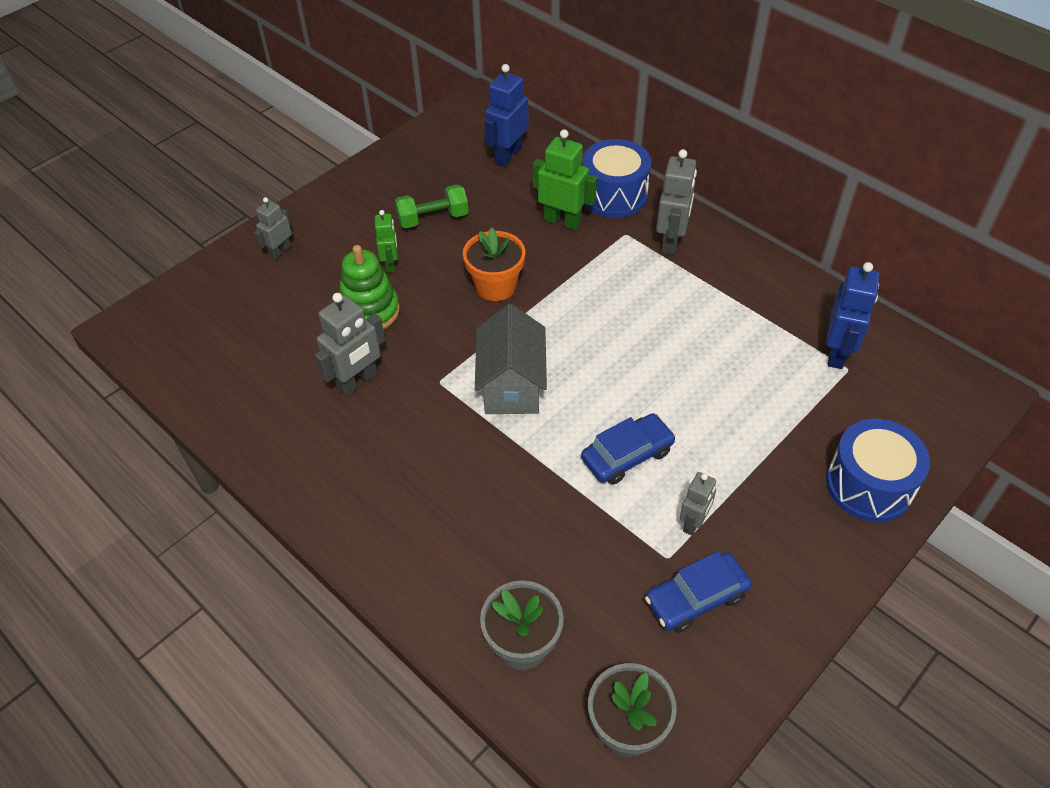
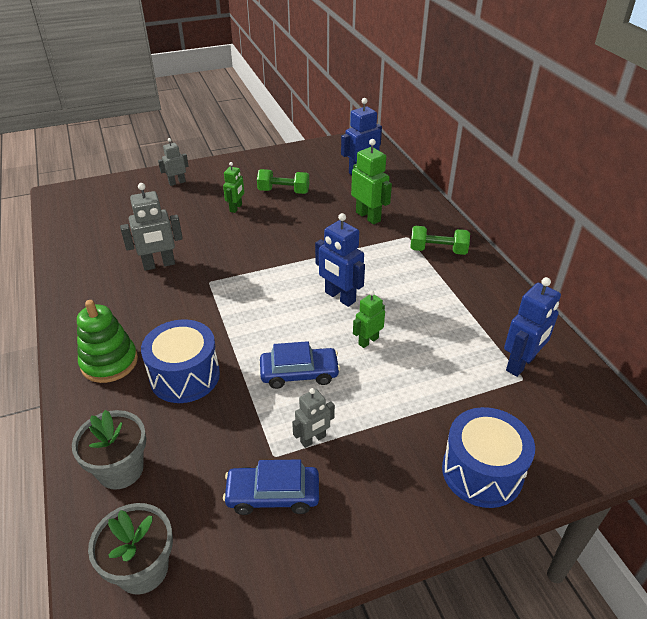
camera: 25 degrees right, 10 degrees down
green stacking toy [339,245,400,329] -> green stacking toy moved to [77,300,138,383]
orange flower pot [463,228,526,301] -> none
grey house [475,304,547,414] -> none
blue drum [582,139,651,218] -> blue drum moved to [141,320,220,403]
grey robot [656,149,697,255] -> green dumbbell [410,226,470,255]
none -> blue robot [315,213,365,307]
none -> green robot [353,291,385,348]

